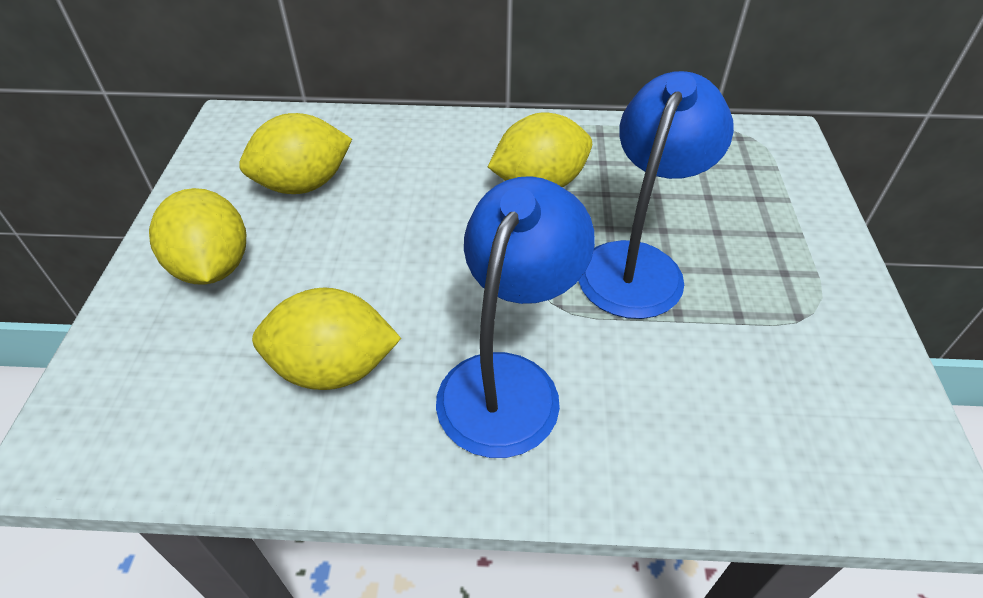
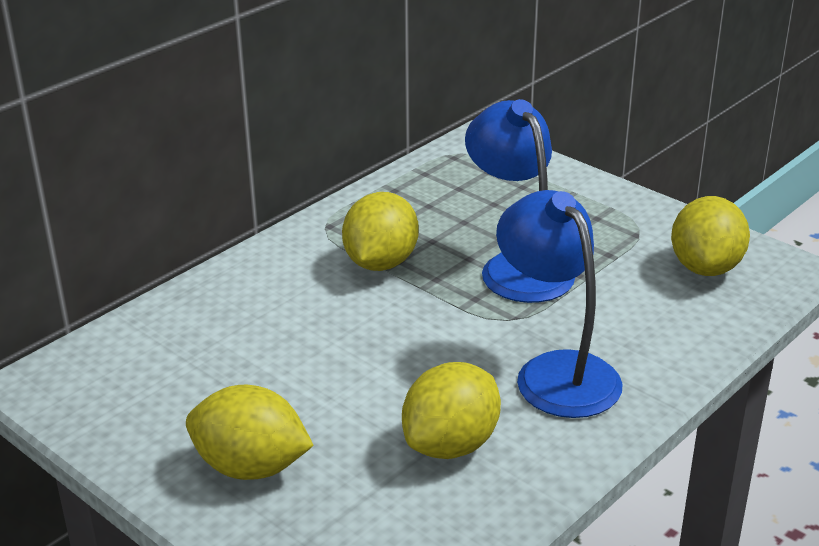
camera: 50 degrees left, 15 degrees down
yellow lemon [239,113,352,194] -> yellow lemon moved to [671,196,750,276]

